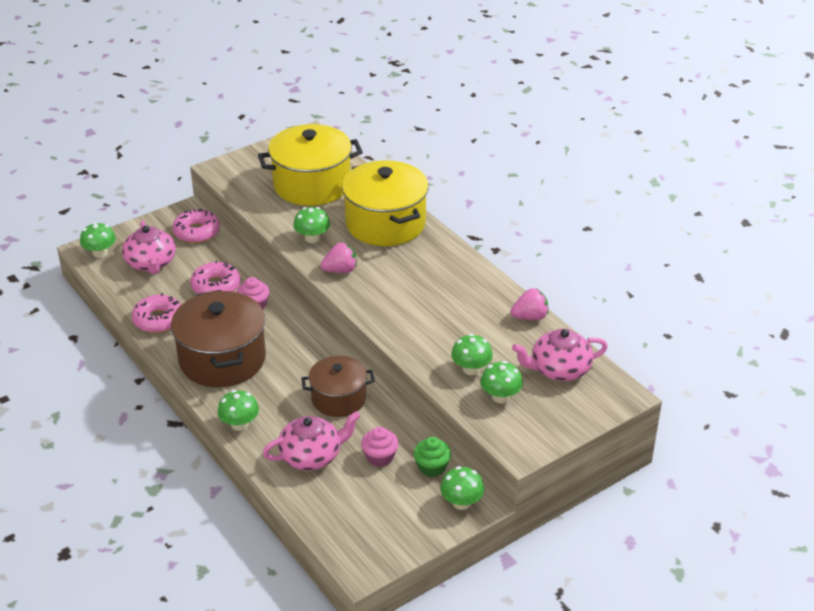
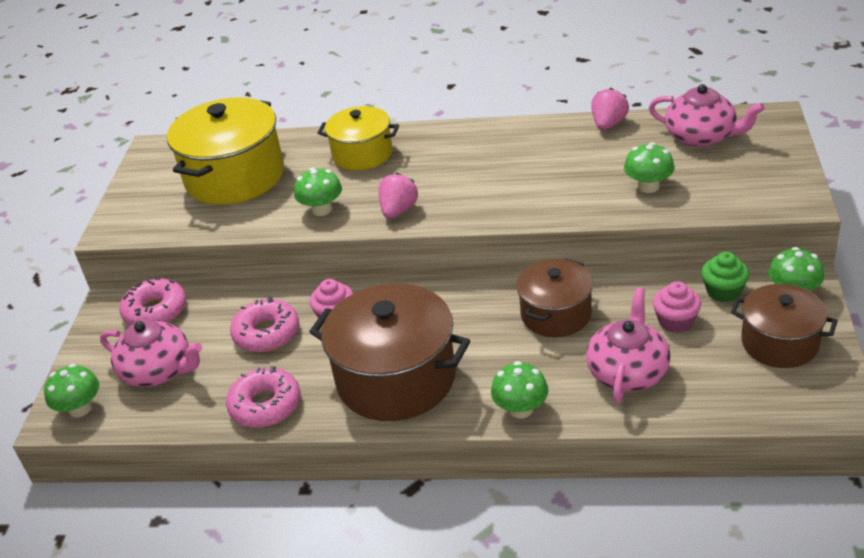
camera: 45 degrees left, 0 degrees up
yellow pot [342,160,429,246] -> yellow pot [317,106,399,170], size x0.61
green mushroom [480,361,523,403] -> none
pink teapot [512,329,608,381] -> pink teapot turned 90 degrees counterclockwise [649,84,765,147]
none -> brown pot [731,284,838,368]

